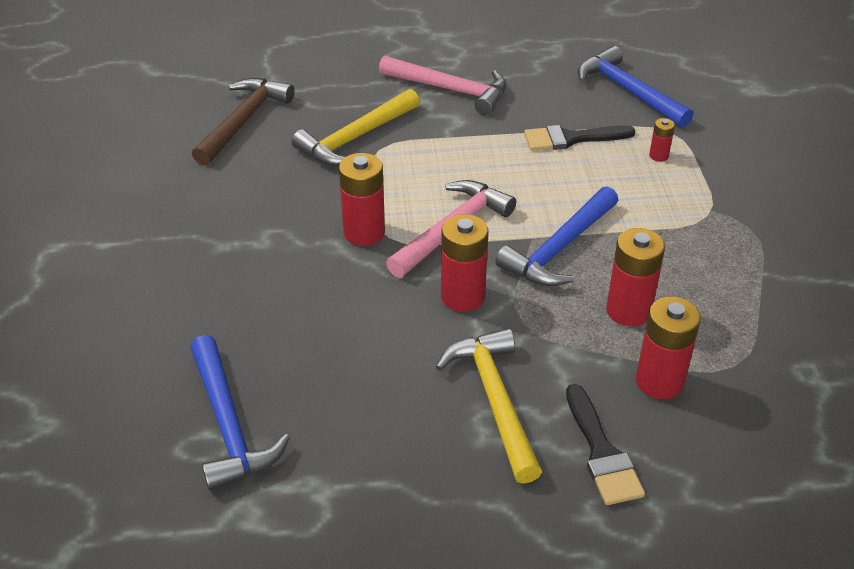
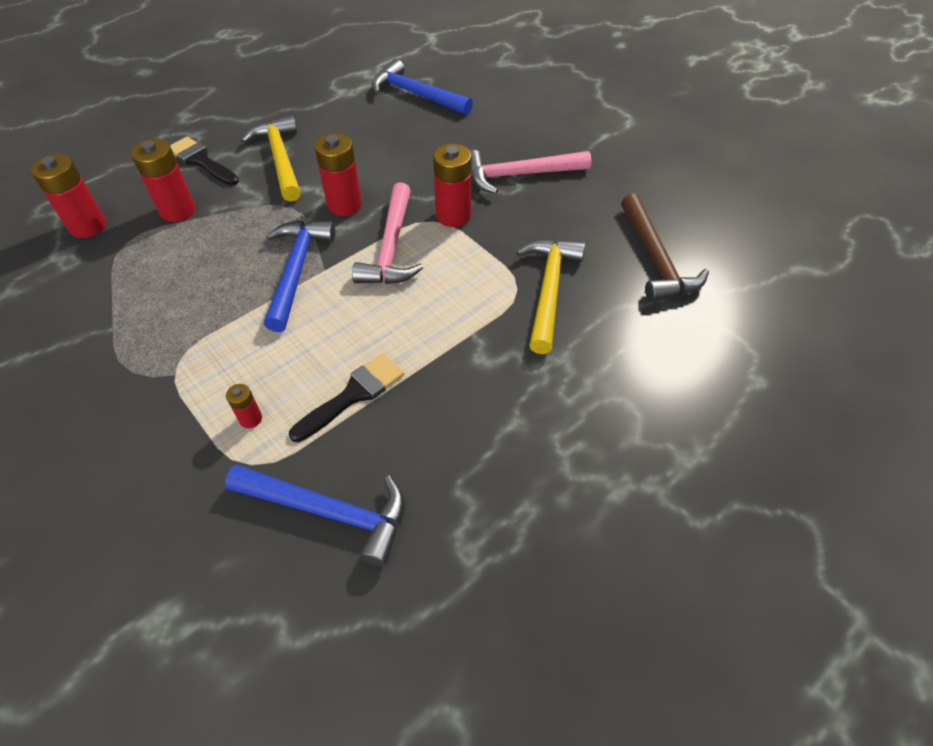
camera: 145 degrees right, 10 degrees up
pink hammer [379,55,506,115] -> pink hammer moved to [470,150,591,194]
yellow hammer [436,328,542,484] -> yellow hammer turned 150 degrees counterclockwise [241,115,301,202]
red battery [606,228,665,326] -> red battery moved to [31,154,106,238]

